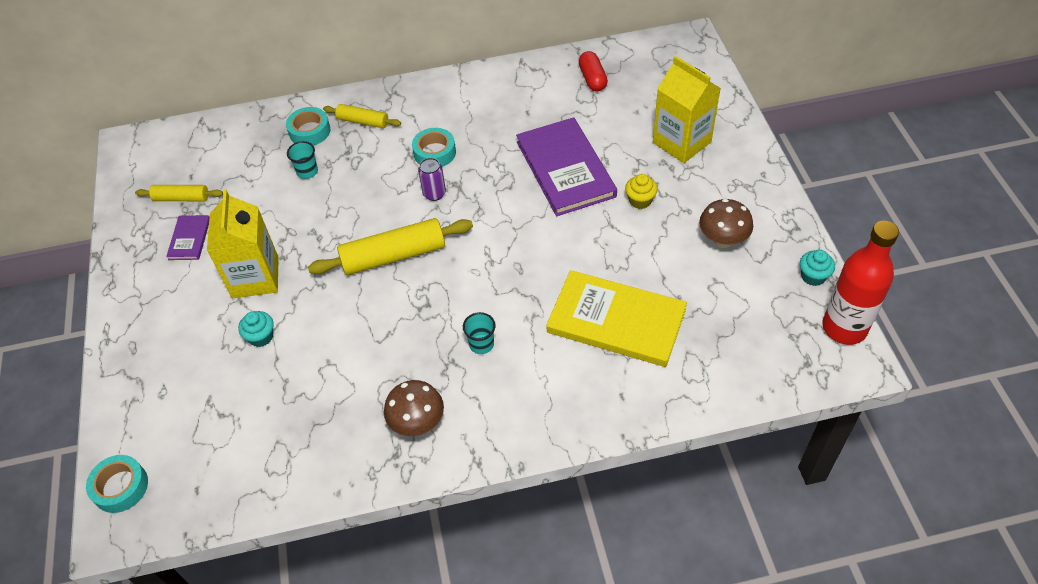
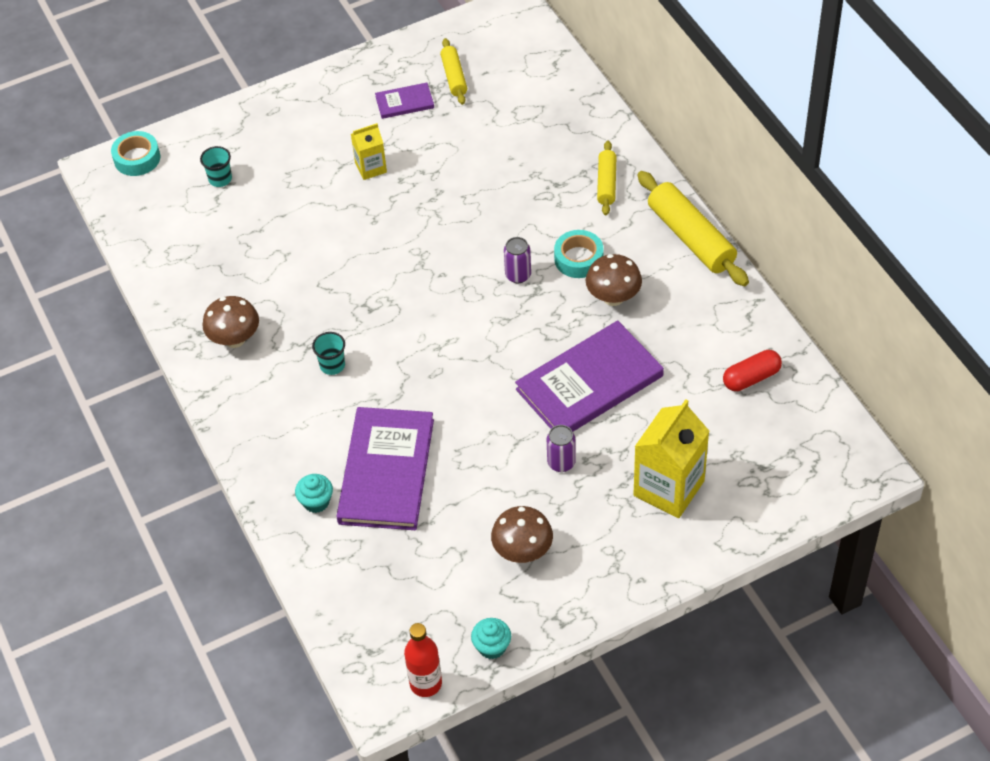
camera: 75 degrees right, 0 degrees up
yellow carton [207,190,279,298] -> yellow carton [351,123,387,180], size x0.55
turquoise cupcake [238,311,274,347] -> turquoise cupcake moved to [295,474,333,513]
turquoise tape [286,107,330,145] -> none
turquoise cup [287,141,318,179] -> turquoise cup moved to [200,146,232,187]
yellow rolling pin [308,218,473,275] -> yellow rolling pin moved to [637,171,749,286]
yellow book [546,270,687,367] -> purple book [336,407,434,530]
yellow cupcake [625,174,658,209] -> purple can [547,425,576,472]
red bottle [822,221,899,345] -> red bottle [404,623,442,697], size x0.64
none -> brown mushroom [586,254,642,306]

